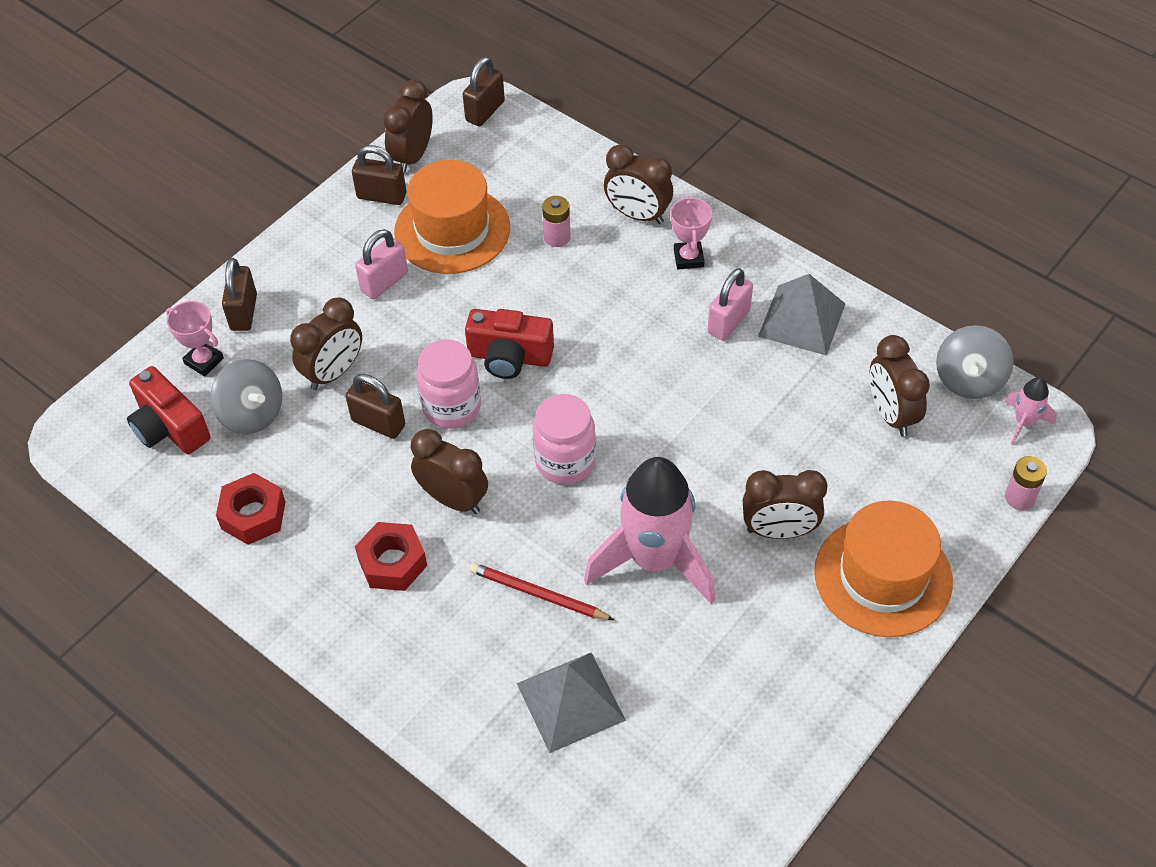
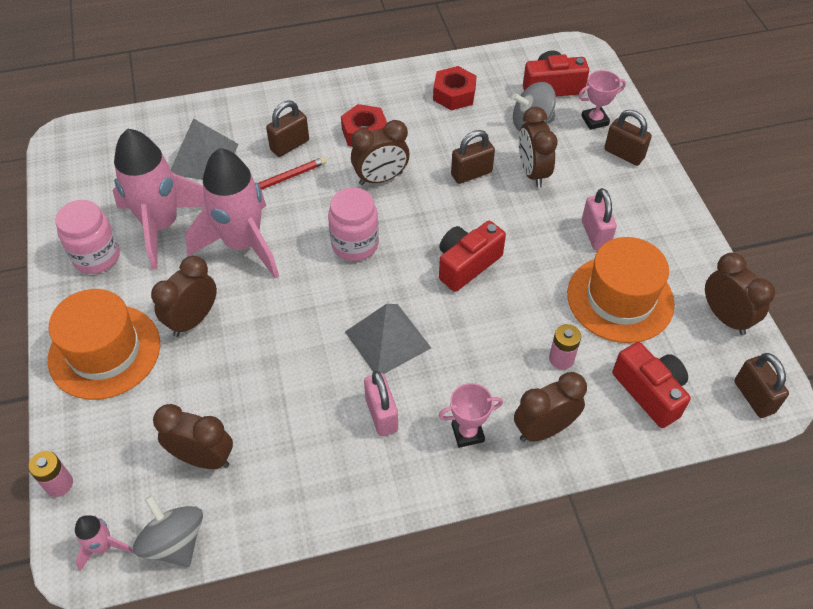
camera: 125 degrees right, 0 degrees up
brown padlock [352,145,406,205] -> brown padlock moved to [266,100,309,157]
pink jar [416,339,481,429] -> pink jar moved to [55,200,120,274]
pink trophy [670,196,712,269] -> pink trophy turned 45 degrees counterclockwise [438,383,503,448]
grey pyramid [758,274,845,356] -> grey pyramid moved to [345,304,431,374]
none -> pink rocket [112,128,205,270]
none -> red camera [612,342,691,428]

